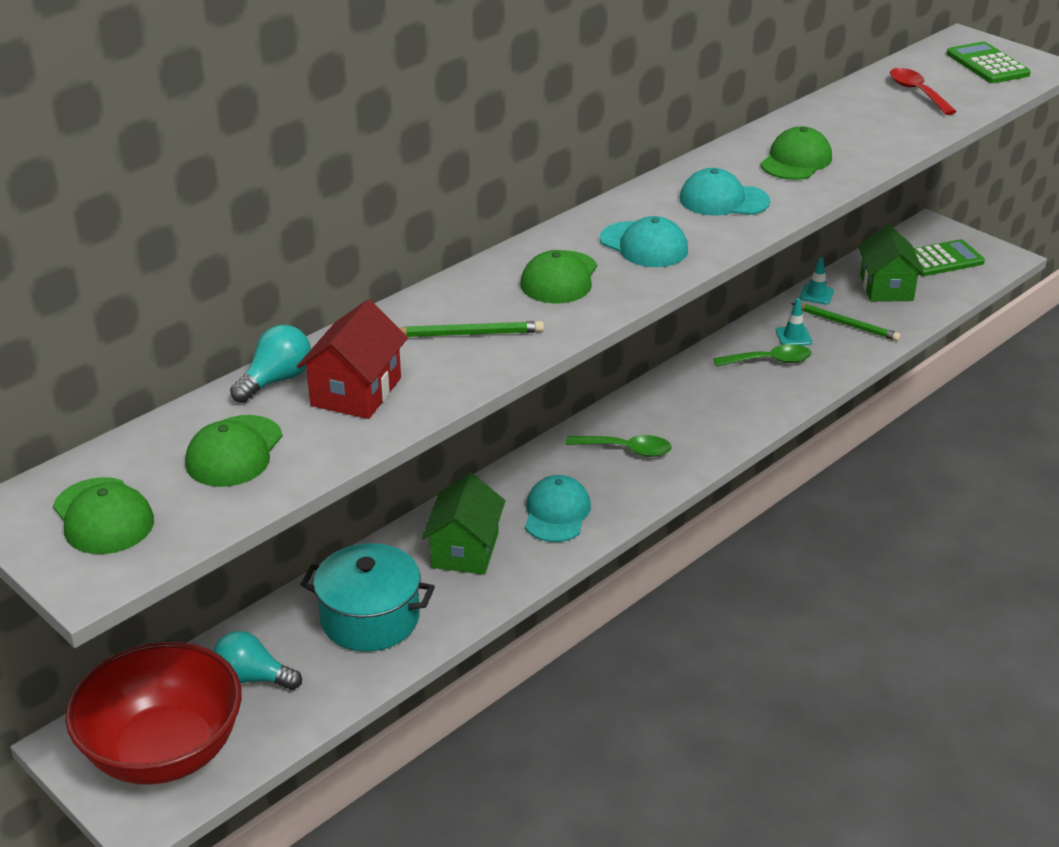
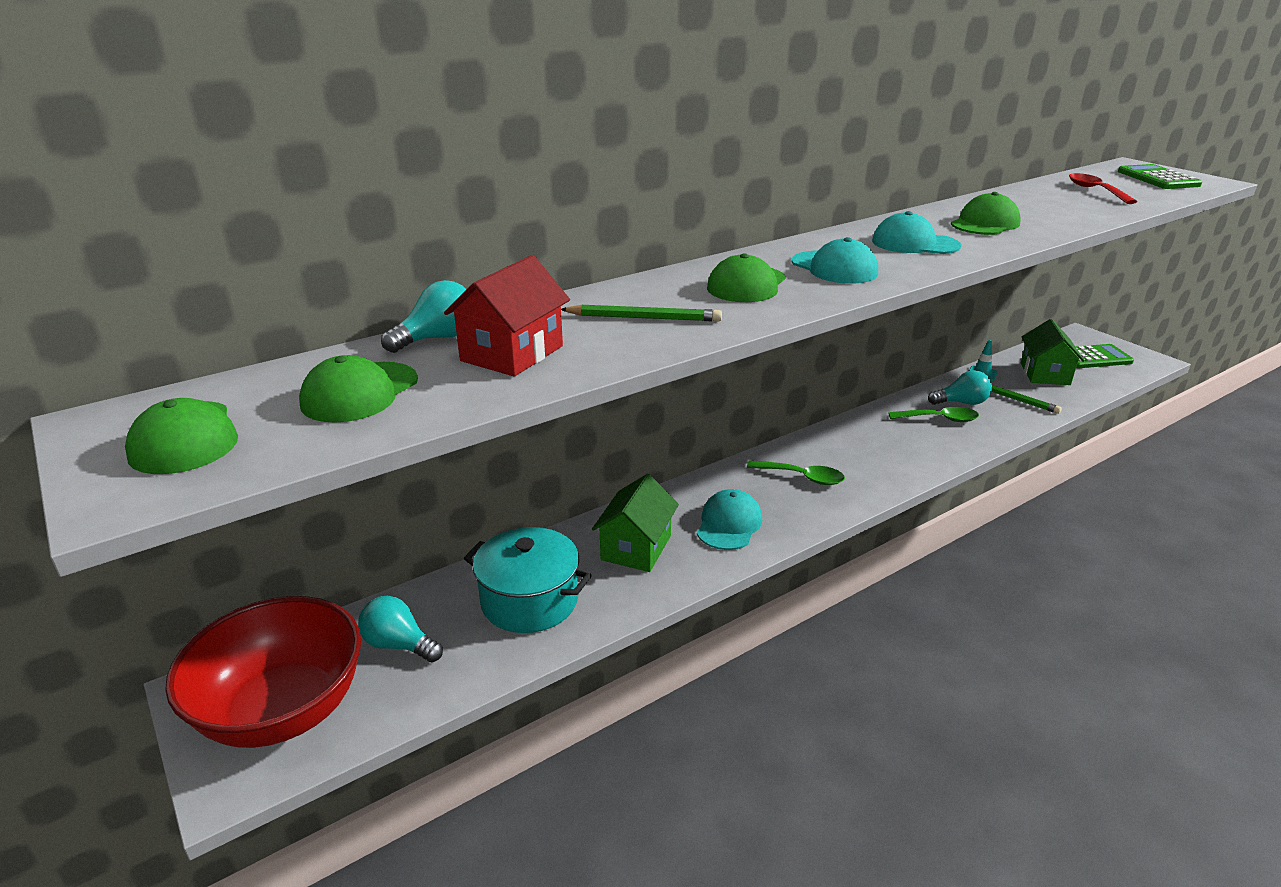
camera: 10 degrees right, 5 degrees down
turquoise traffic cone [776,298,812,345] -> turquoise light bulb [928,370,992,405]

